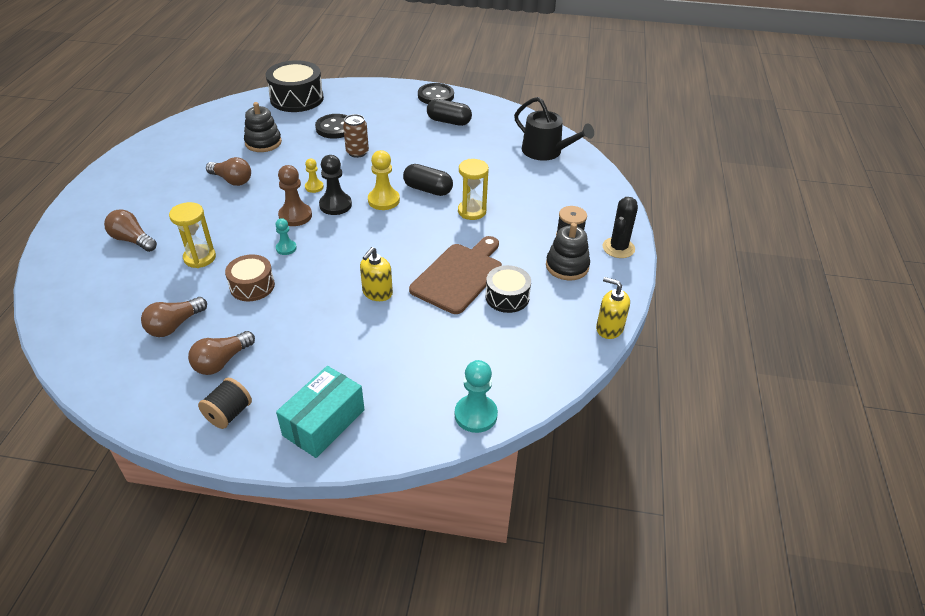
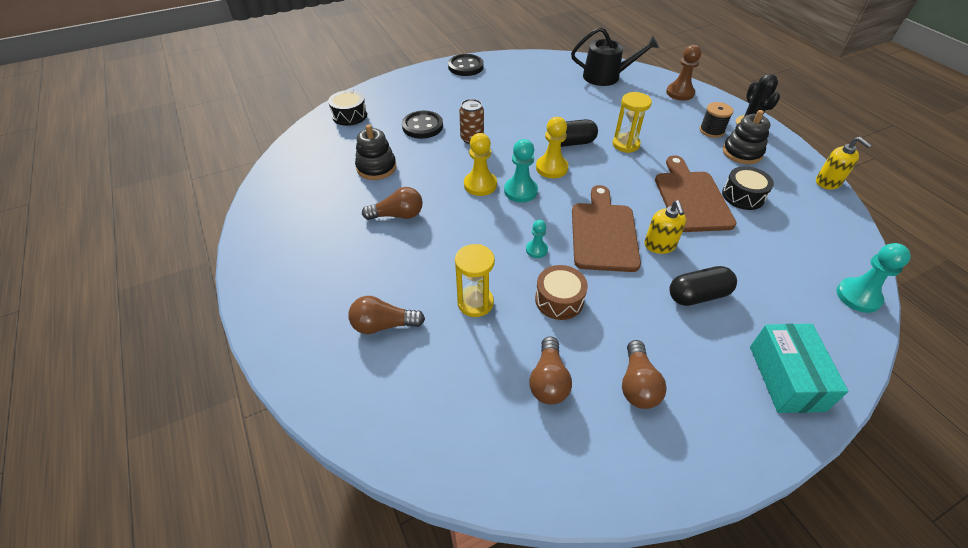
camera: 35 degrees left, 5 degrees up
black spool [198,378,252,429] -> none
black drum [266,60,324,112] -> black drum [328,90,367,126], size x0.60
brown pawn [278,165,312,226] -> brown pawn moved to [666,45,701,101]
yellow pawn [305,159,324,193] -> yellow pawn [464,133,497,196], size x1.70
black pawn [319,155,352,215] -> turquoise pawn [504,139,538,202]
black capsule [427,99,472,126] -> black capsule moved to [669,266,737,306]
yellow soap dispenser [596,277,630,339] -> yellow soap dispenser turned 120 degrees counterclockwise [816,137,872,189]
none -> brown cutting board [572,185,641,272]

